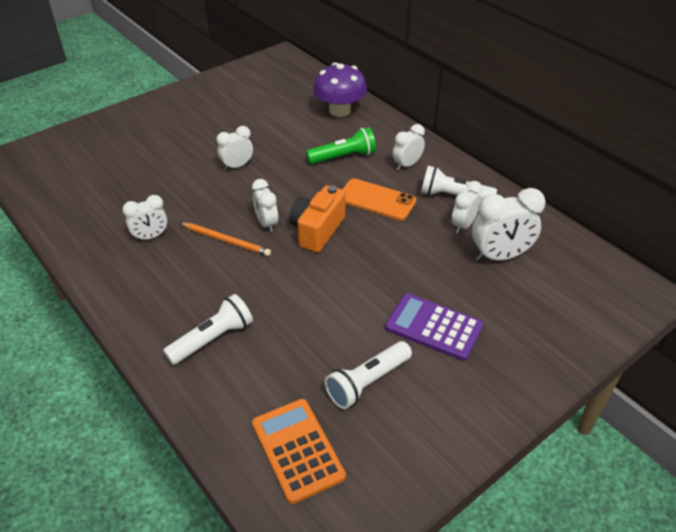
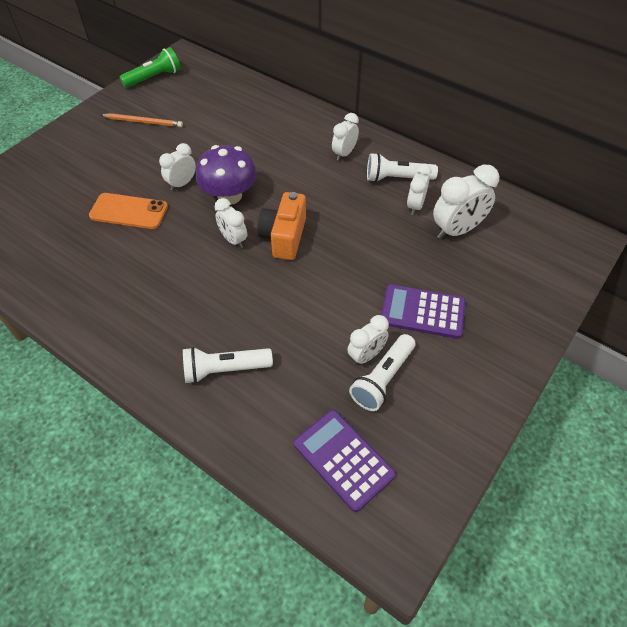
camera: 15 degrees left, 10 degrees up
white clock [122,195,167,242] -> white clock moved to [347,315,389,366]
white flashlight [163,294,253,365] -> white flashlight turned 135 degrees counterclockwise [183,347,273,384]
orange pencil [179,222,271,256] -> orange pencil moved to [101,113,183,127]
orange calculator [252,399,346,504] -> purple calculator [294,410,396,512]
green flashlight [306,127,376,164] -> green flashlight moved to [120,47,181,88]
purple mushroom [313,62,367,117] -> purple mushroom moved to [196,145,257,205]
orange phone [342,178,416,220] -> orange phone moved to [89,193,168,229]

